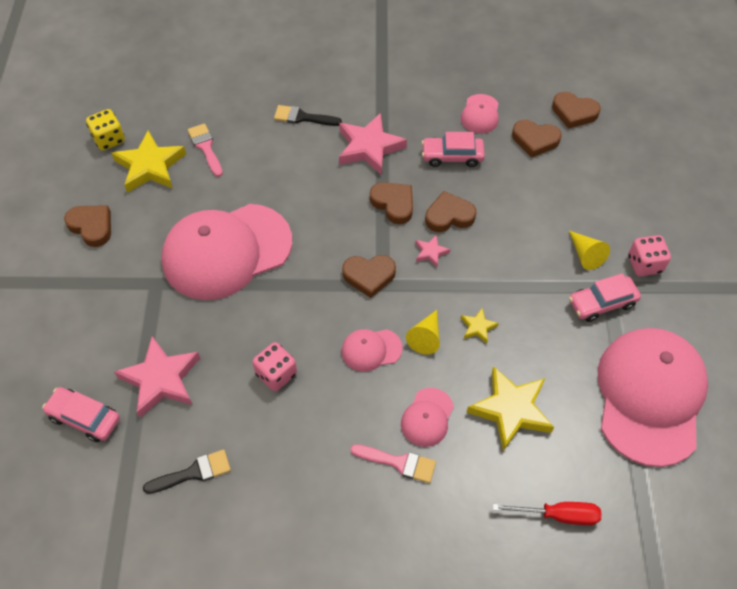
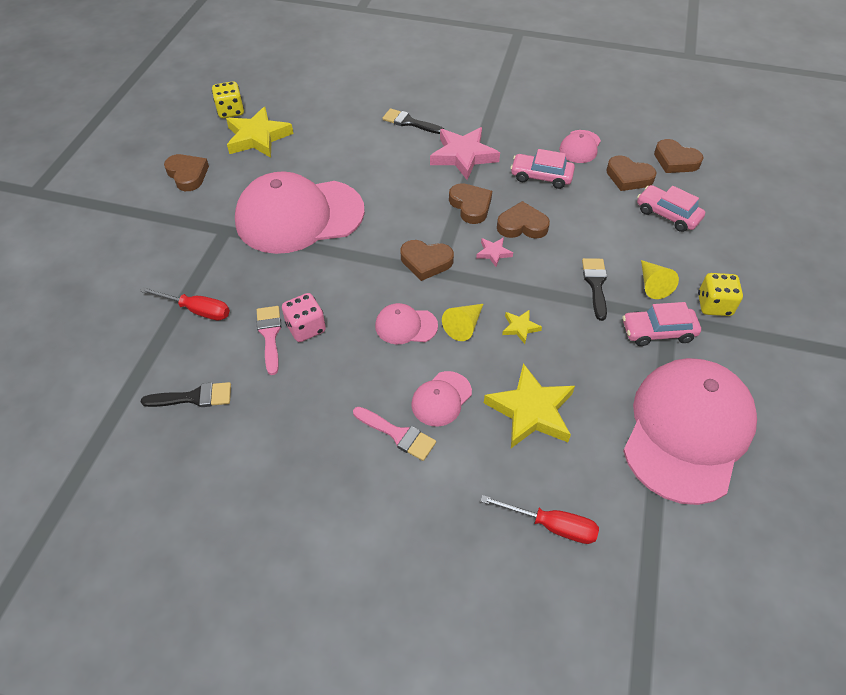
camera: 15 degrees right, 5 degrees down
pink car [42,387,120,442] -> pink car moved to [637,185,705,232]
pink star [114,336,200,418] -> red screwdriver [140,287,230,320]
pink brush [188,124,223,177] -> pink brush moved to [257,306,282,375]
pink dice [628,235,671,276] -> yellow dice [698,273,743,316]
none -> black brush [582,258,607,321]

